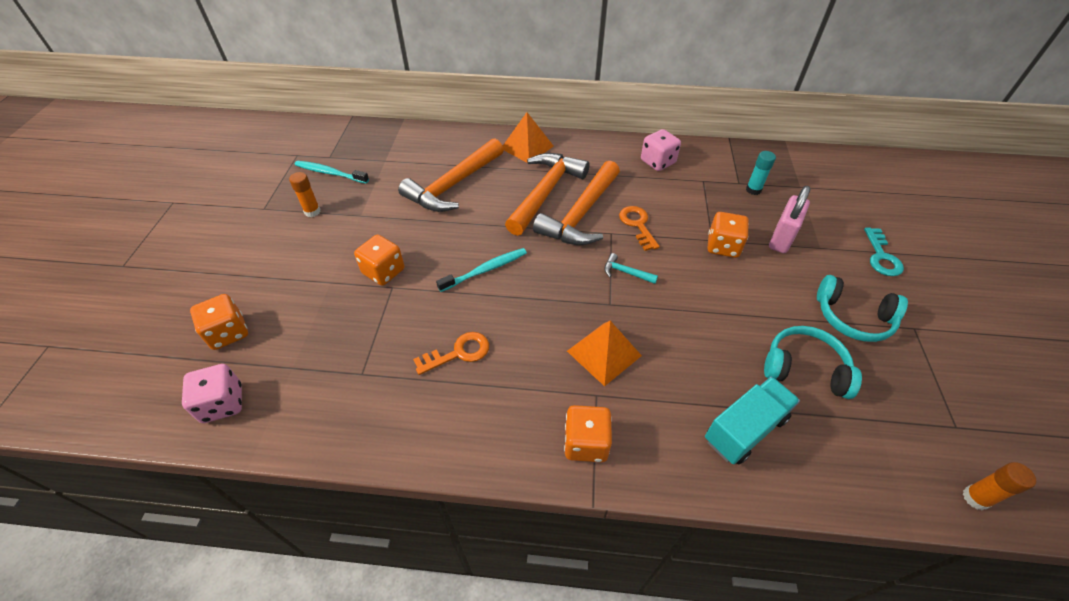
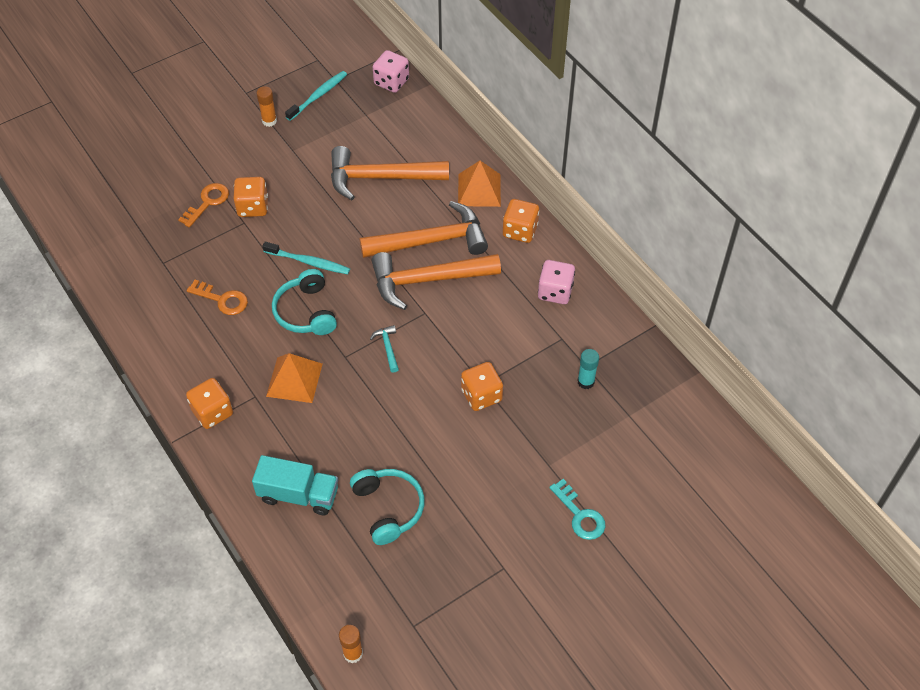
camera: 50 degrees right, 5 degrees up
pink dice [182,364,242,423] -> pink dice moved to [373,50,409,93]
orange dice [190,294,248,350] -> orange dice moved to [503,199,539,243]
turquoise toothbrush [295,161,369,183] -> turquoise toothbrush turned 60 degrees clockwise [285,71,347,121]
orange key [619,206,660,251] -> orange key moved to [178,183,229,228]
pink padlock [769,186,810,253] -> none
turquoise headphones [817,275,908,342] -> turquoise headphones moved to [272,269,337,335]
turquoise key [864,227,904,276] -> turquoise key turned 90 degrees counterclockwise [549,479,605,540]

